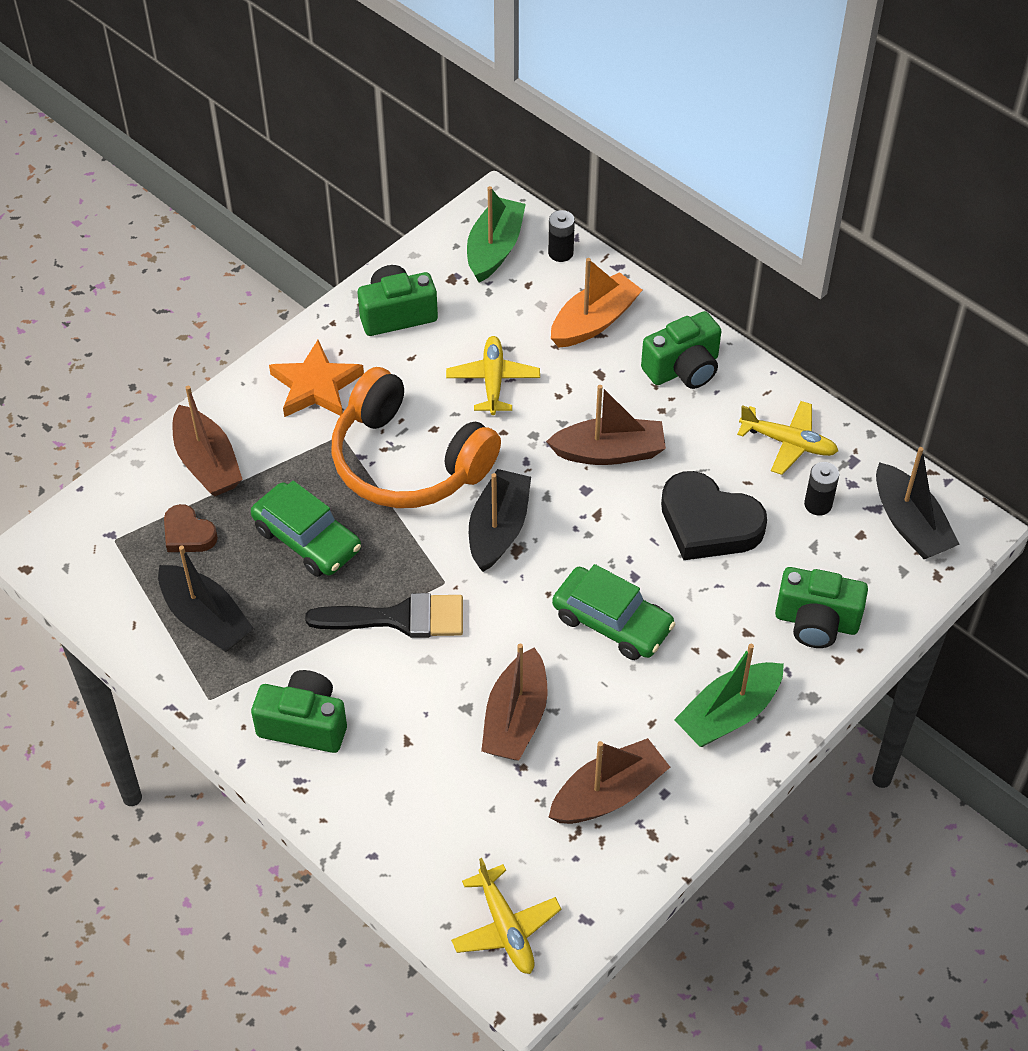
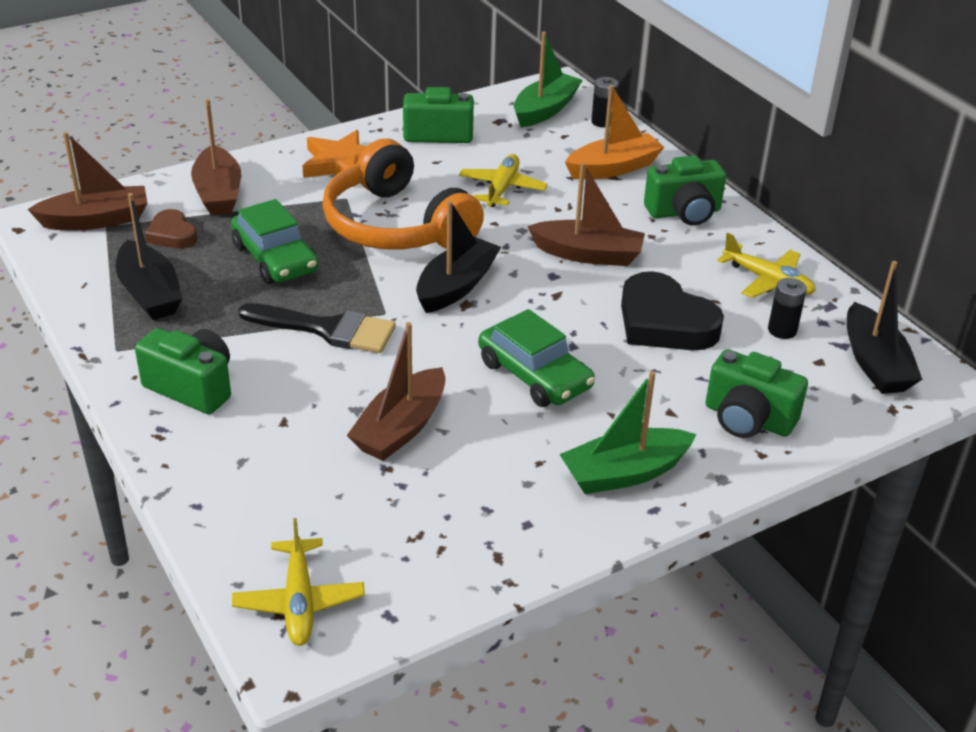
camera: 15 degrees right, 15 degrees down
brown boat [549,738,670,824] -> brown boat moved to [27,132,147,230]

